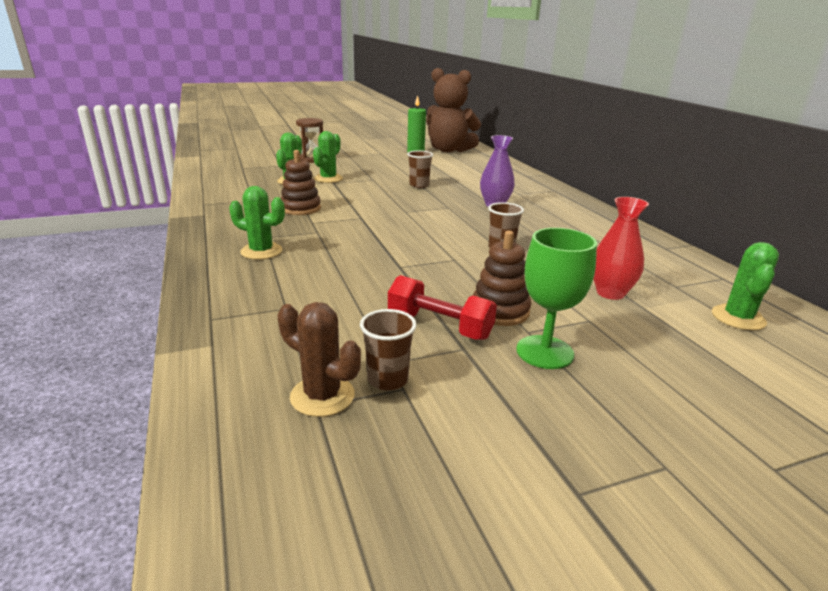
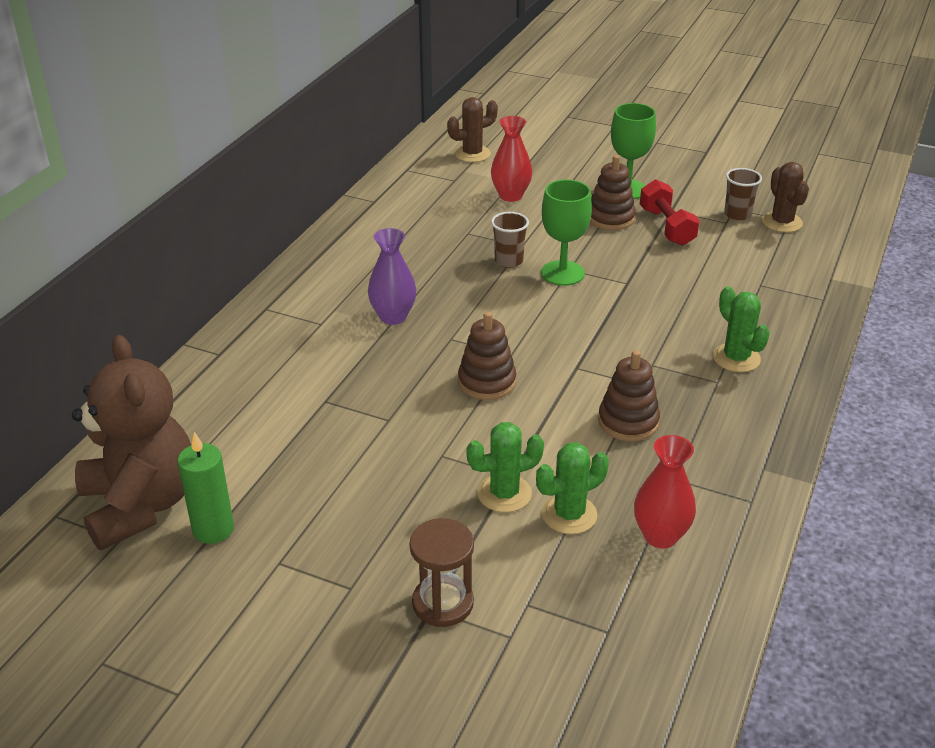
camera: 135 degrees left, 10 degrees up
brown cup [407,150,433,188] -> none
green cactus [712,242,779,330] -> brown cactus [447,97,498,162]
none -> brown stacking toy [458,312,516,400]
none -> green goblet [541,179,592,286]
none -> red vase [634,435,696,548]

